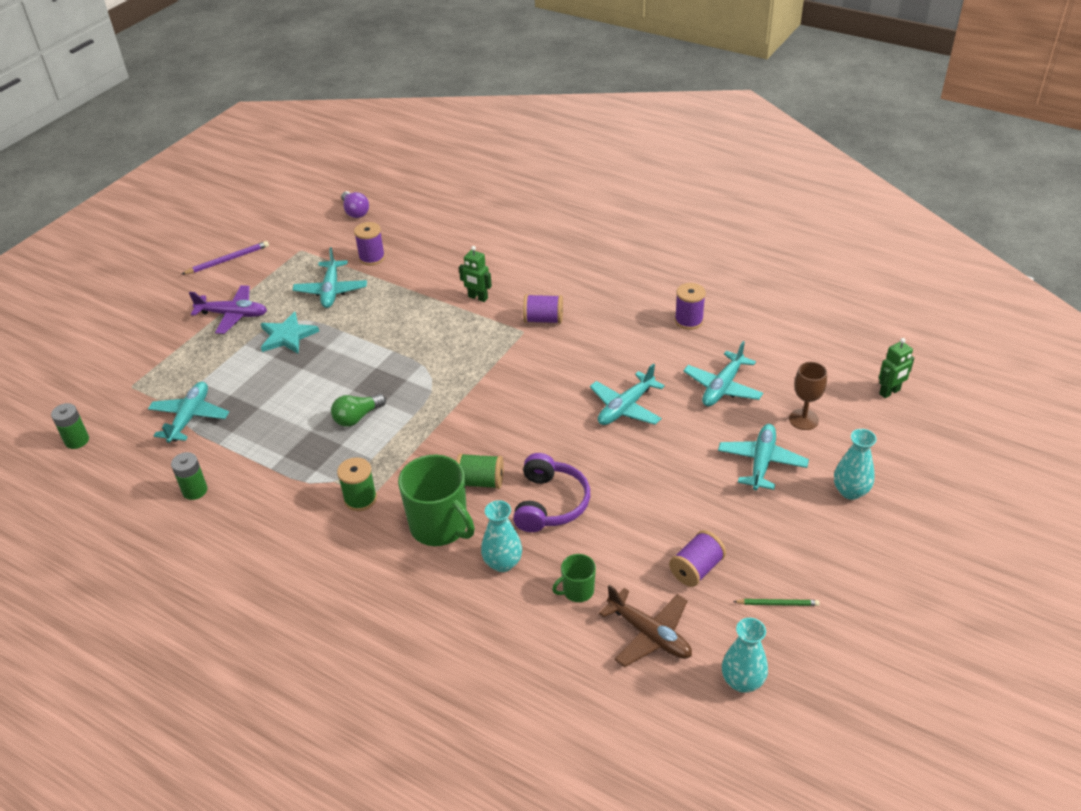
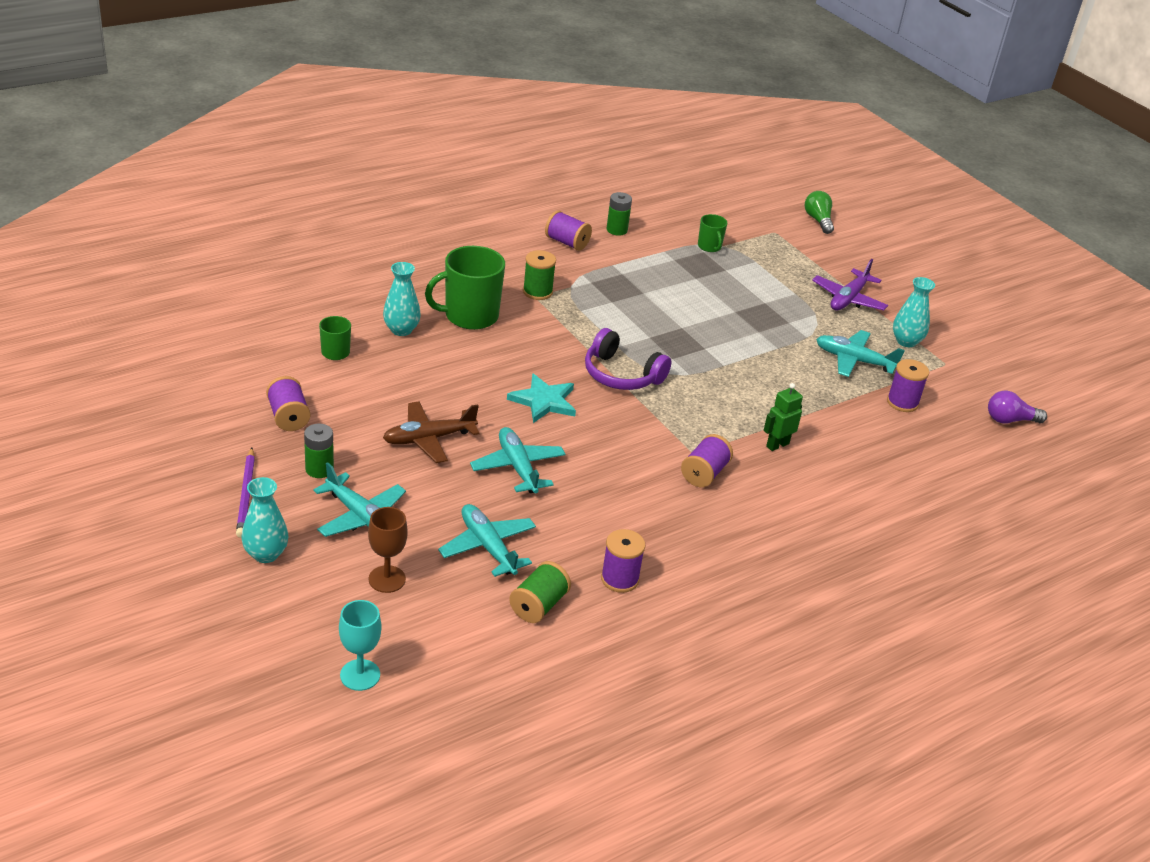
camera: 110 degrees right, 5 degrees down
green battery [51,403,89,449] -> green battery moved to [304,424,334,478]
turquoise plane [148,382,229,443] -> green mug [698,214,727,252]
purple pencil [182,241,269,274] -> purple pencil moved to [236,448,255,538]
turquoise star [261,312,319,354] -> turquoise star moved to [507,373,576,423]
green light bulb [331,394,386,427] -> green light bulb moved to [805,191,834,234]
green spool [456,453,504,489] -> green spool moved to [509,561,571,623]
purple headphones [513,453,590,532] -> purple headphones moved to [585,328,671,390]
brown plane [599,585,692,667] -> brown plane moved to [383,401,480,463]
turquoise vase [722,618,768,693] -> turquoise vase moved to [893,277,935,347]
green pencil [733,599,820,606] -> none
green robot [879,338,914,398] -> turquoise goblet [339,600,381,691]
none -> purple spool [545,211,592,251]

